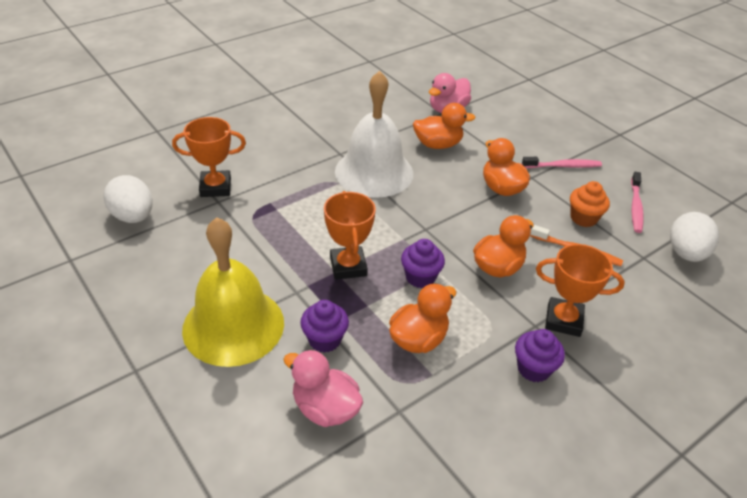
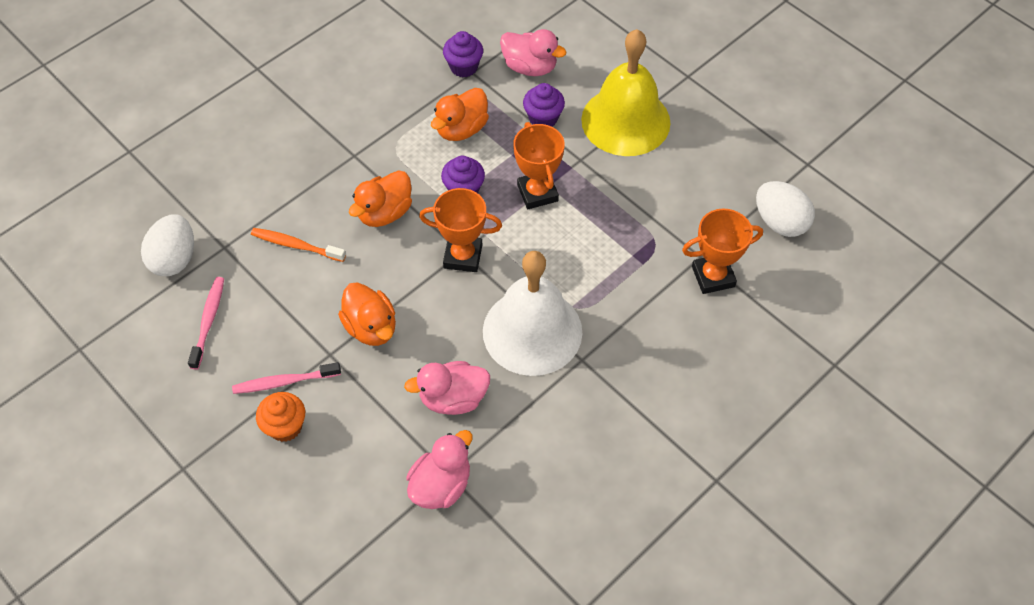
camera: 175 degrees right, 15 degrees up
orange duck [413,103,475,149] -> pink duck [404,361,490,415]
purple cupcake [515,329,565,382] -> purple cupcake moved to [443,31,483,77]
orange trophy [536,244,625,337] -> orange trophy moved to [419,188,502,272]
orange cupcake [570,181,610,227] -> orange cupcake moved to [256,392,305,442]

